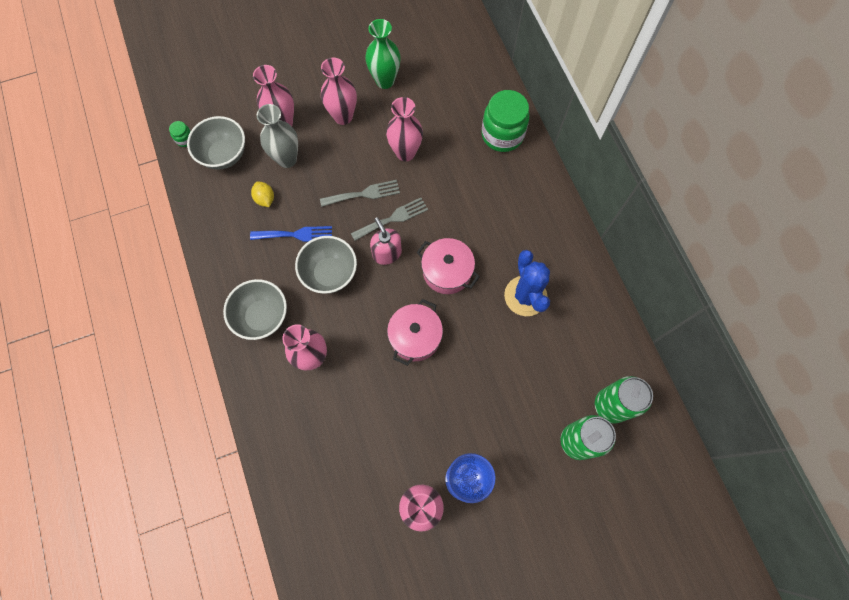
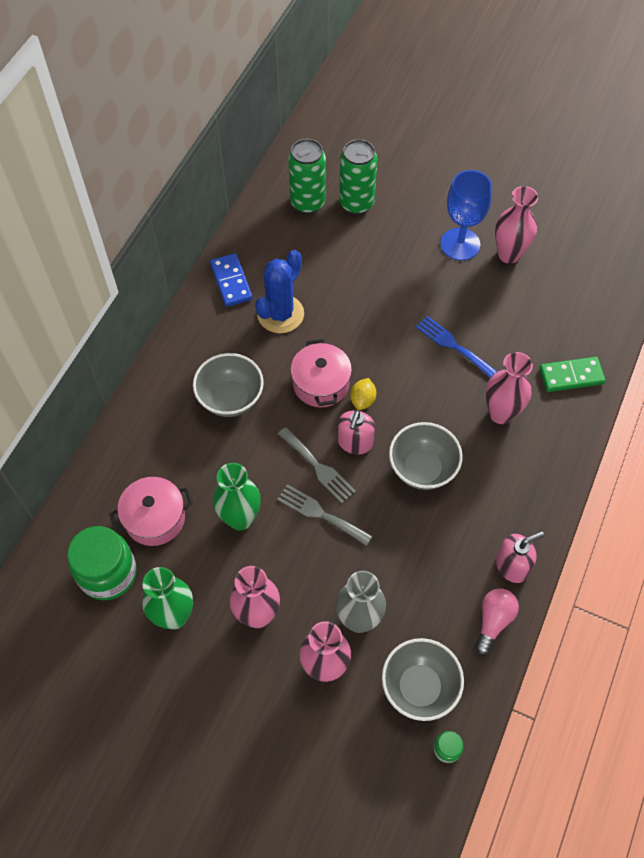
camera: 135 degrees left, 10 degrees down
grey bowl [223,279,287,340] -> grey bowl moved to [193,353,264,417]
blue fork [250,226,332,242] -> blue fork moved to [416,316,497,378]
yellow lemon [251,182,274,207] -> yellow lemon moved to [350,378,376,410]
grey fork [351,198,428,241] -> grey fork turned 150 degrees counterclockwise [278,427,356,503]
pink vase [386,97,423,162] -> green vase [213,463,261,530]
pink pot [387,299,443,366] -> pink pot moved to [109,477,193,546]
green jar [482,90,529,152] -> green jar moved to [67,526,137,600]
none -> blue domino [210,253,253,307]
none -> pink light bulb [475,588,519,655]
none -> pink soap dispenser [496,531,544,583]
none -> green domino [539,357,606,392]

